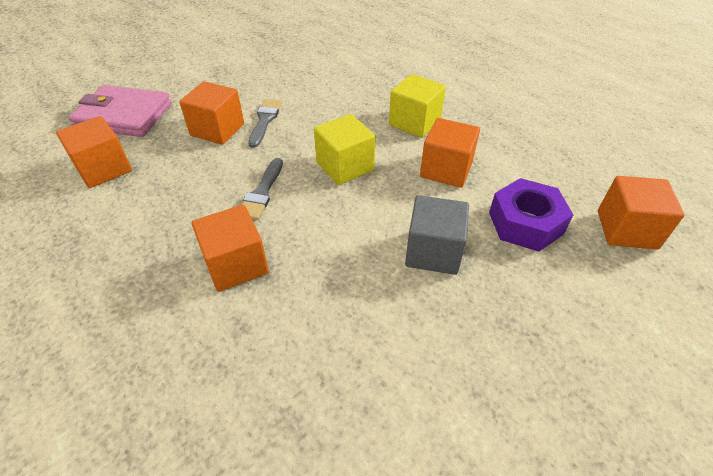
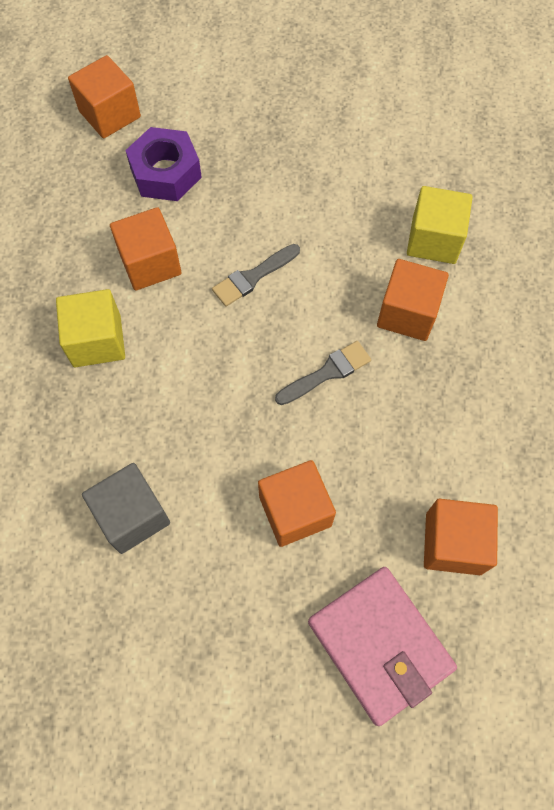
camera: 135 degrees left, 20 degrees up
grey brush [248,99,282,148] -> grey brush moved to [212,244,300,307]
yellow cube [314,114,375,185] -> yellow cube moved to [407,186,473,264]
grey cube [405,195,469,275] -> grey cube moved to [82,463,170,554]

